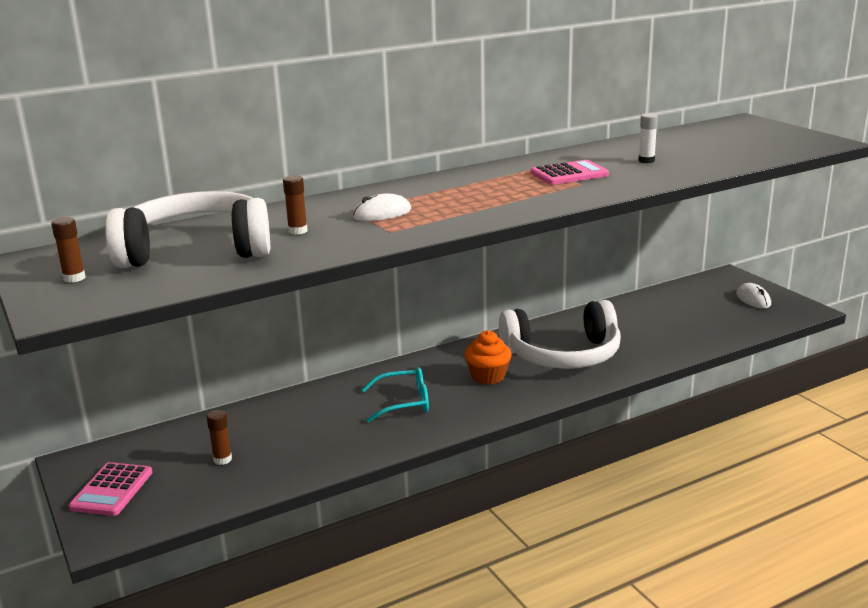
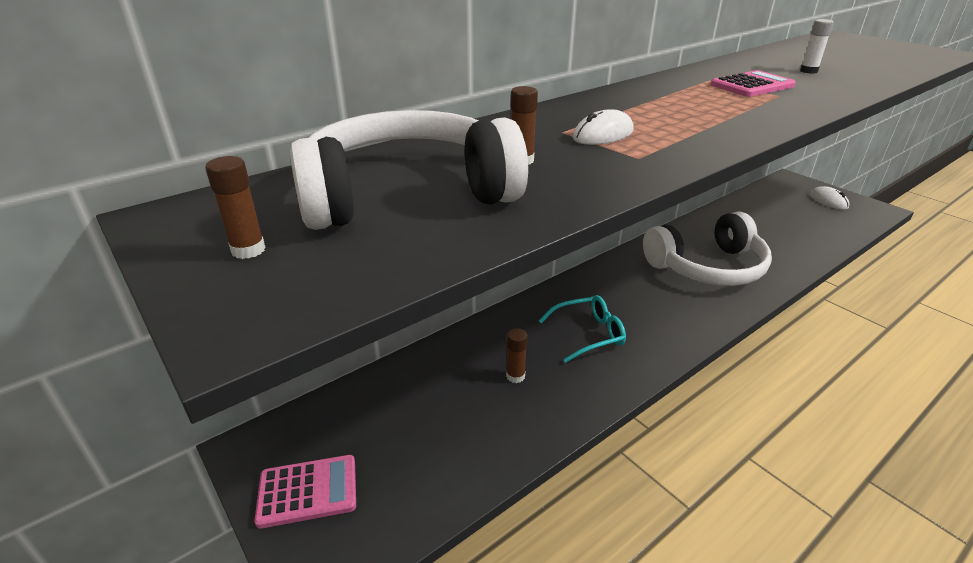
camera: 10 degrees left, 10 degrees up
pink calculator [69,462,153,516] -> pink calculator turned 105 degrees counterclockwise [254,455,356,529]
brown glue stick [207,410,232,465] -> brown glue stick moved to [506,328,528,383]
orange cupcake [464,330,512,384] -> none

